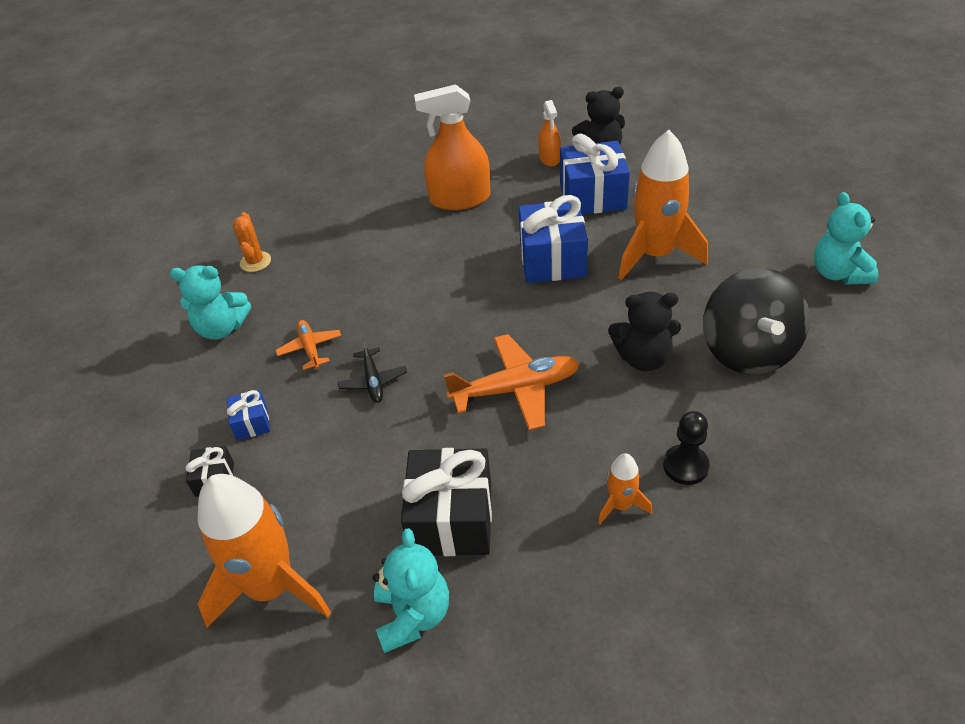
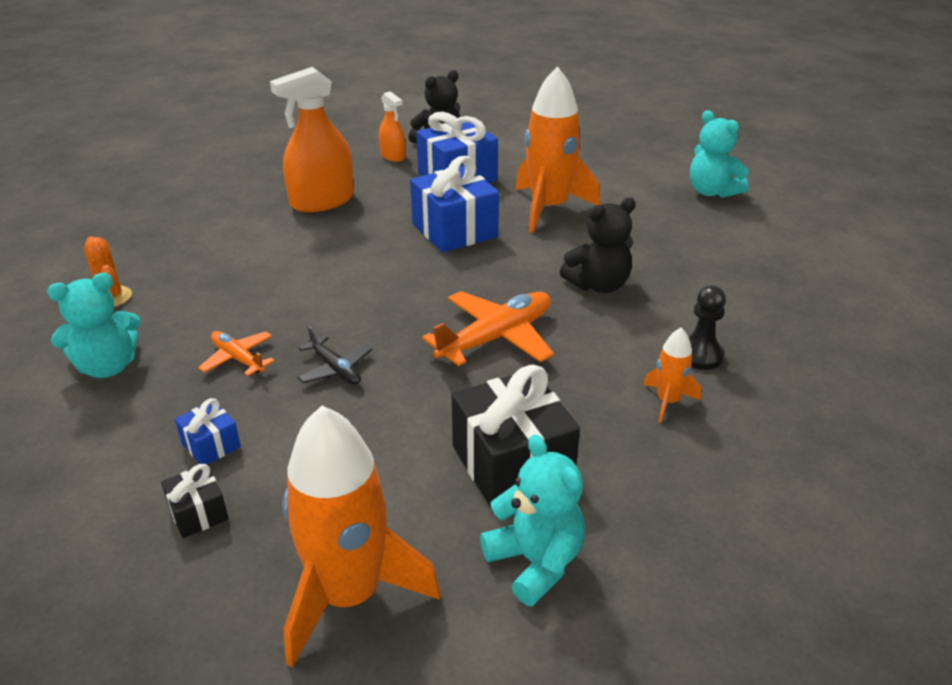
camera: 30 degrees left, 10 degrees down
black spinning top [703,268,810,374] -> none

